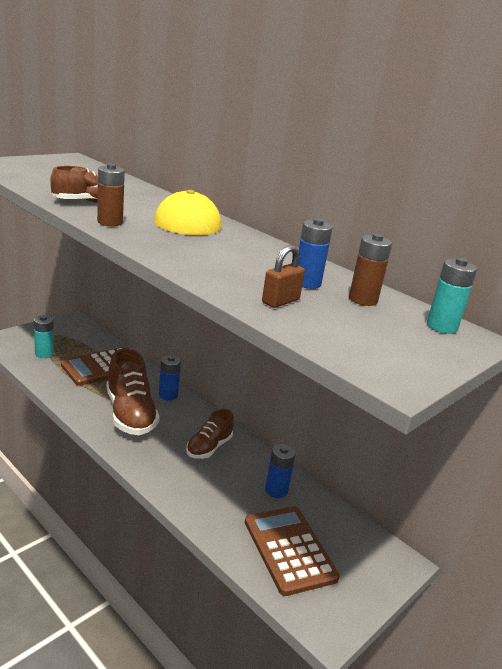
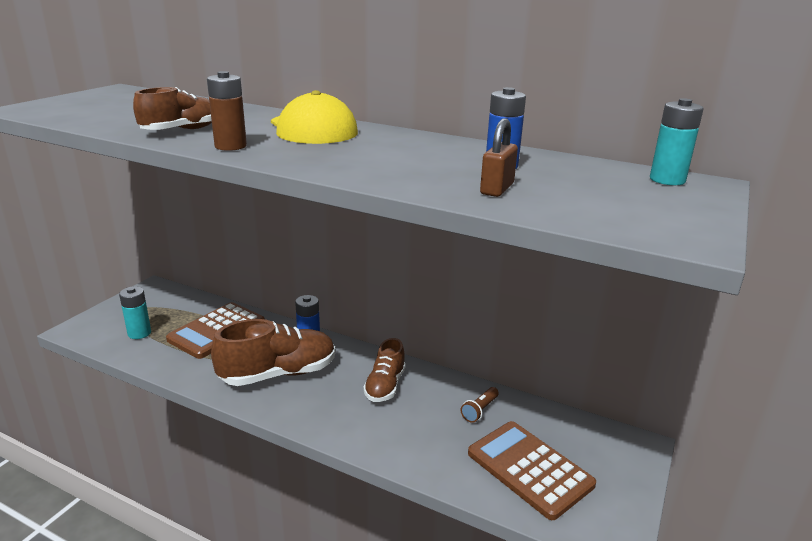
camera: 15 degrees left, 0 degrees up
brown shoe [106,348,160,435] -> brown shoe turned 75 degrees counterclockwise [211,319,335,386]
blue battery [265,444,296,498] -> brown flashlight [461,387,499,423]
brown battery [349,233,392,306] -> none

